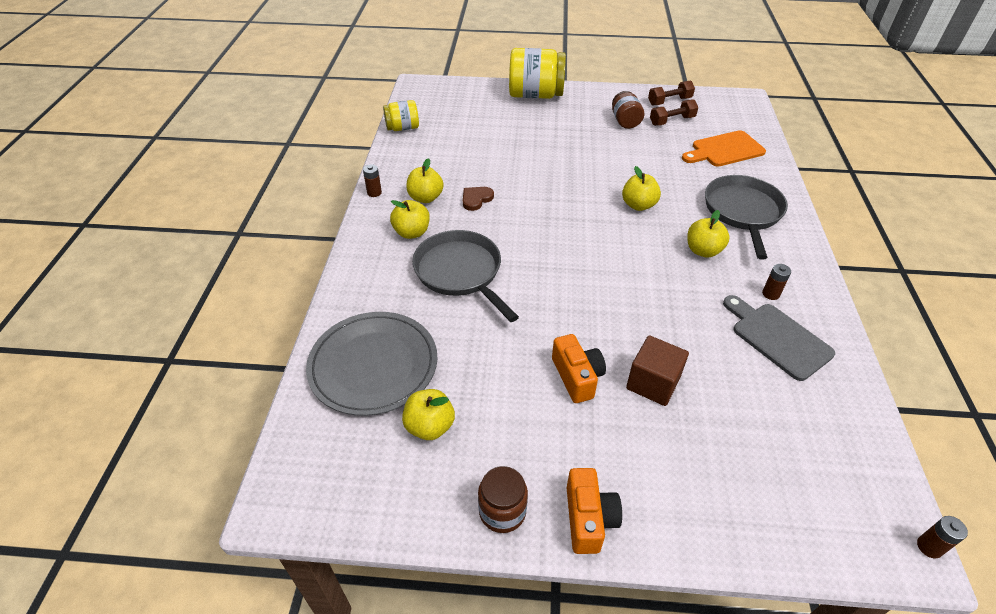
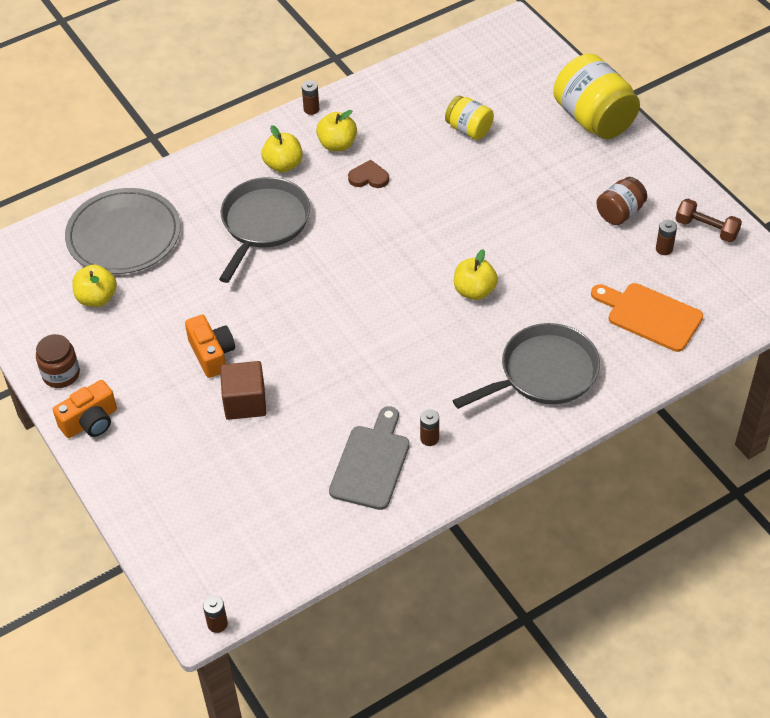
camera: 55 degrees right, 5 degrees up
yellow jar [383,100,419,131] -> yellow jar moved to [445,96,494,140]
orange camera [552,334,606,403] -> orange camera turned 60 degrees counterclockwise [185,315,235,378]
brown dumbbell [650,99,698,126] -> brown battery [656,220,677,255]
yellow apple [687,210,730,258] -> none

